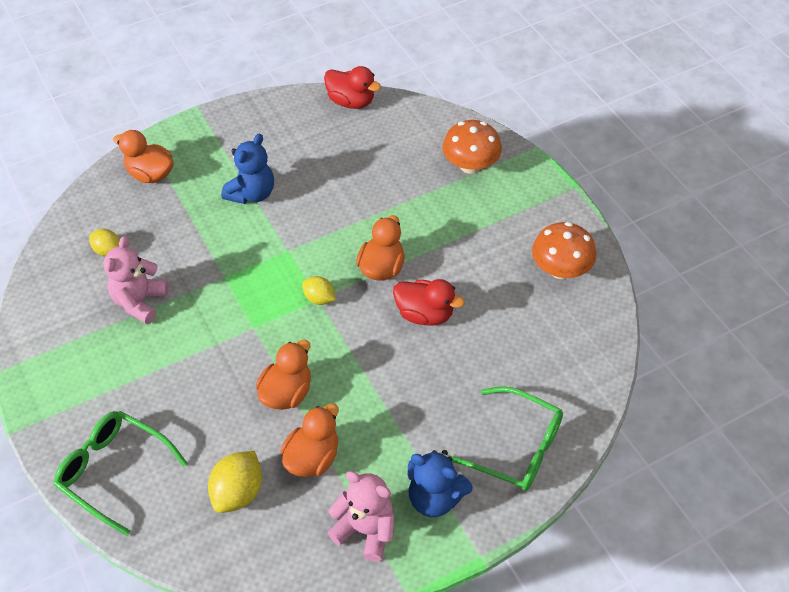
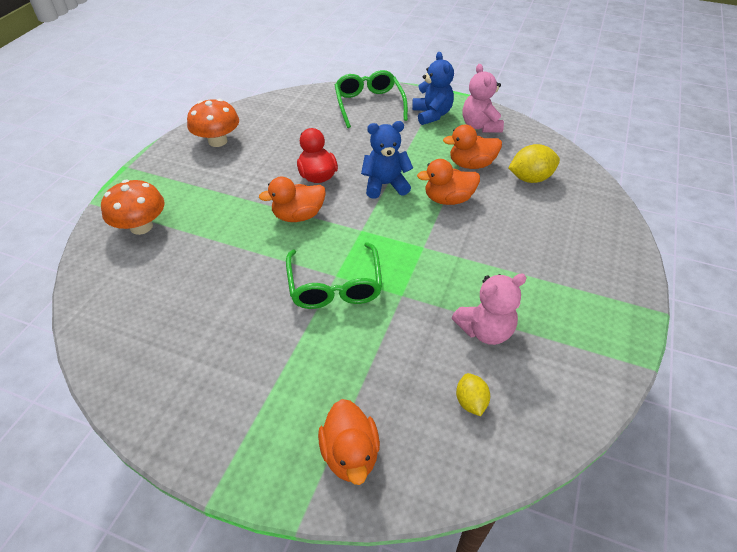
camera: 130 degrees left, 5 degrees down
green glasses [54,411,188,536] -> green glasses moved to [286,242,382,309]
blue teddy bear [221,133,274,204] -> blue teddy bear moved to [361,121,413,199]
yellow lemon [302,276,336,305] -> none
red duck [324,66,381,109] -> none

